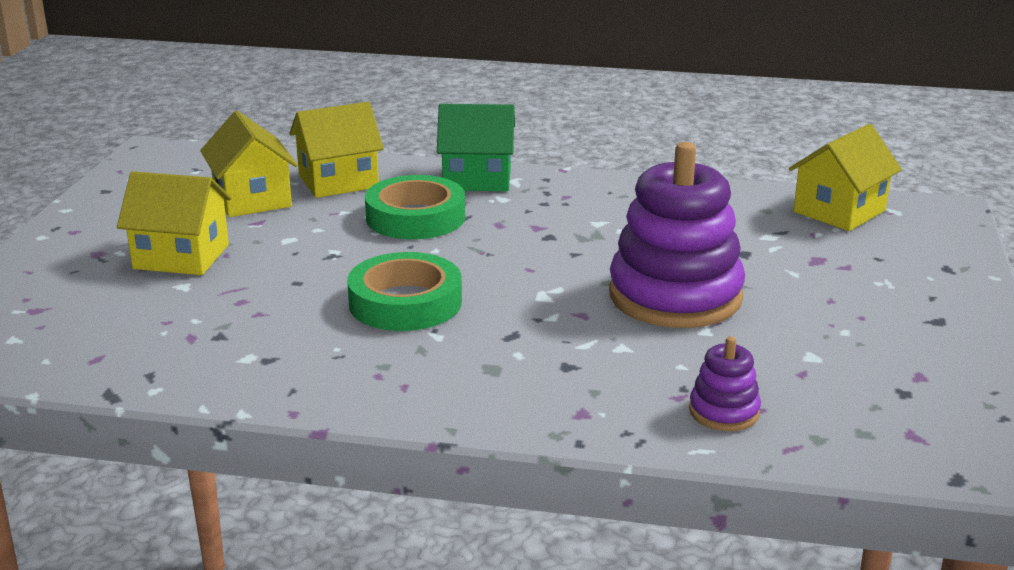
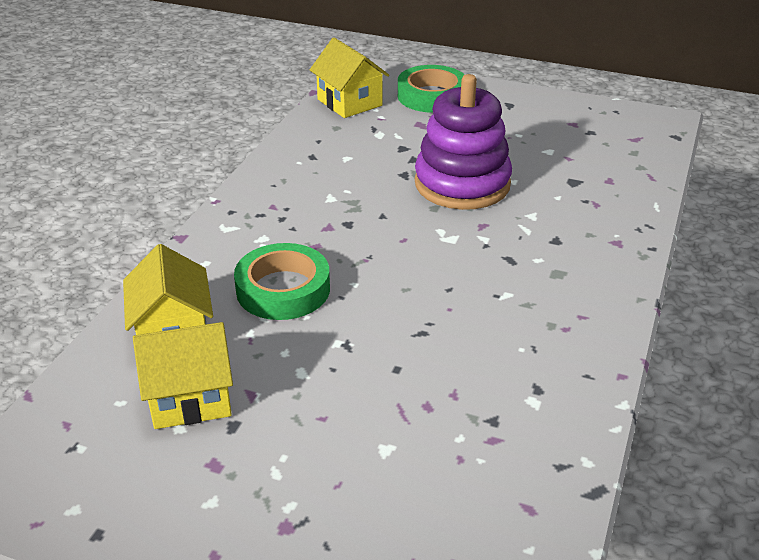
camera: 80 degrees left, 10 degrees up
yellow house [117,171,232,275] -> none
green tape [347,252,462,331] -> green tape moved to [398,65,464,113]
green house [437,104,515,191] -> none
purple stacking toy [689,336,761,431] -> none

